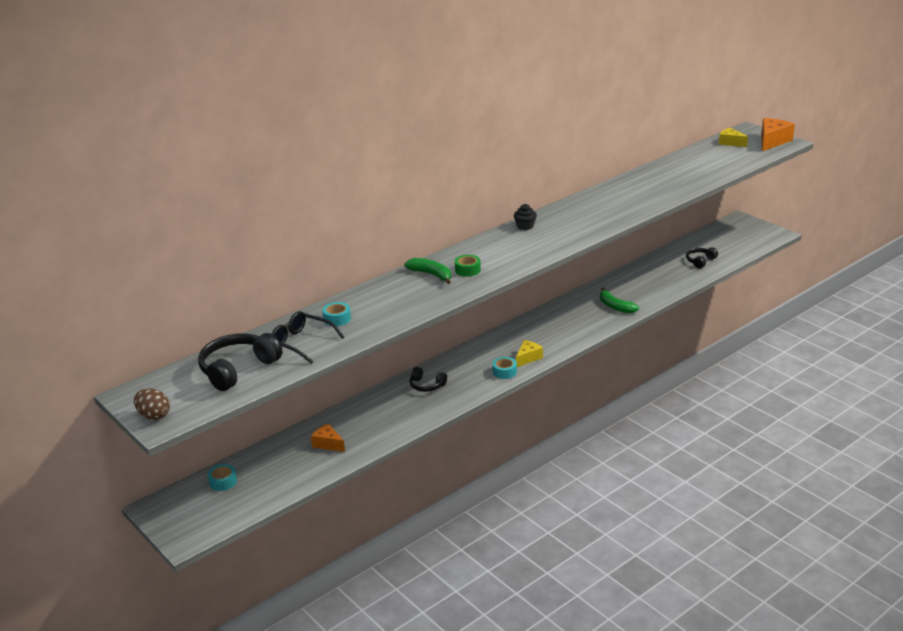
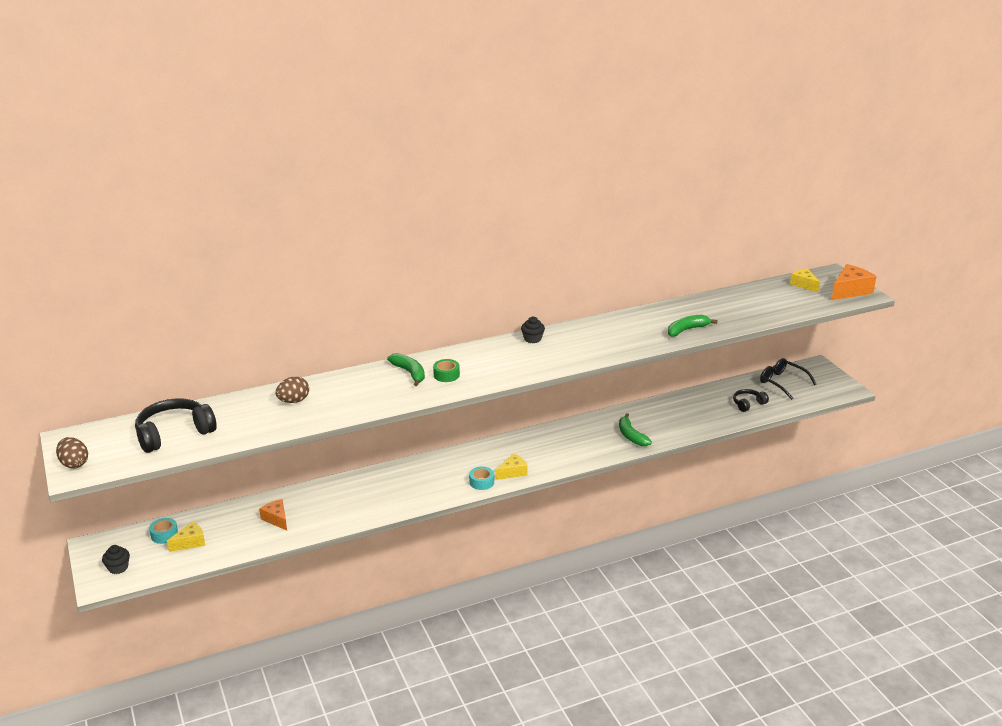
camera: 15 degrees right, 0 degrees up
black glasses [271,311,344,364] -> black glasses moved to [760,358,816,400]
turquoise tape [322,302,351,326] -> brown egg [276,377,309,403]
black headphones [410,367,447,392] -> none
none -> black cupcake [102,545,130,574]
none -> yellow cheese [167,521,205,552]
none -> green banana [668,315,718,337]

